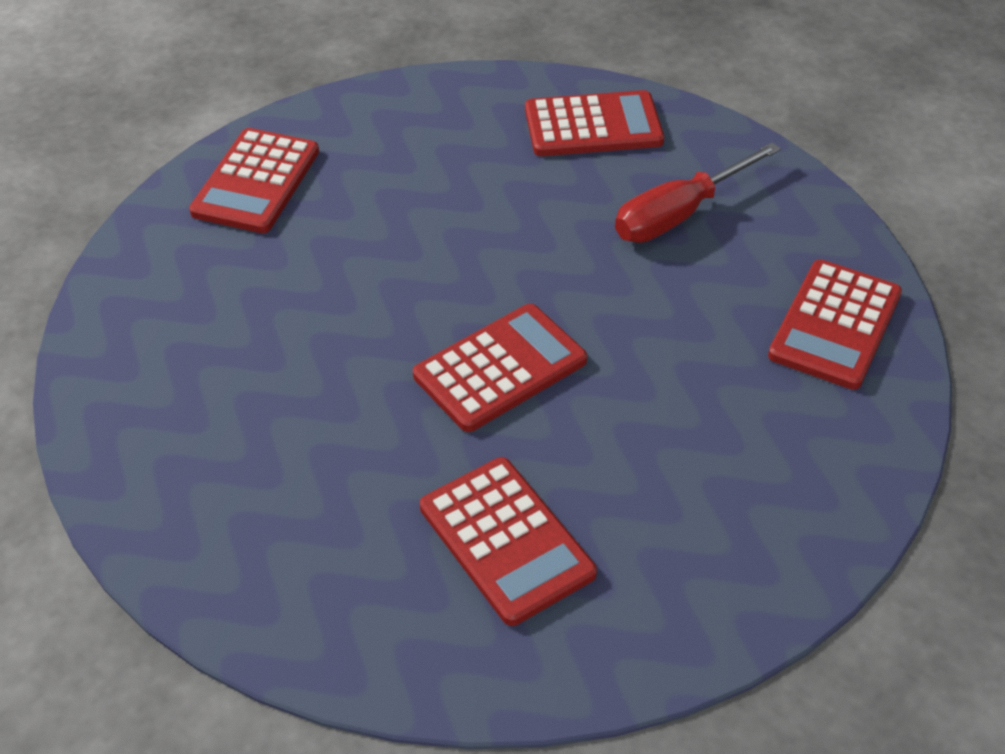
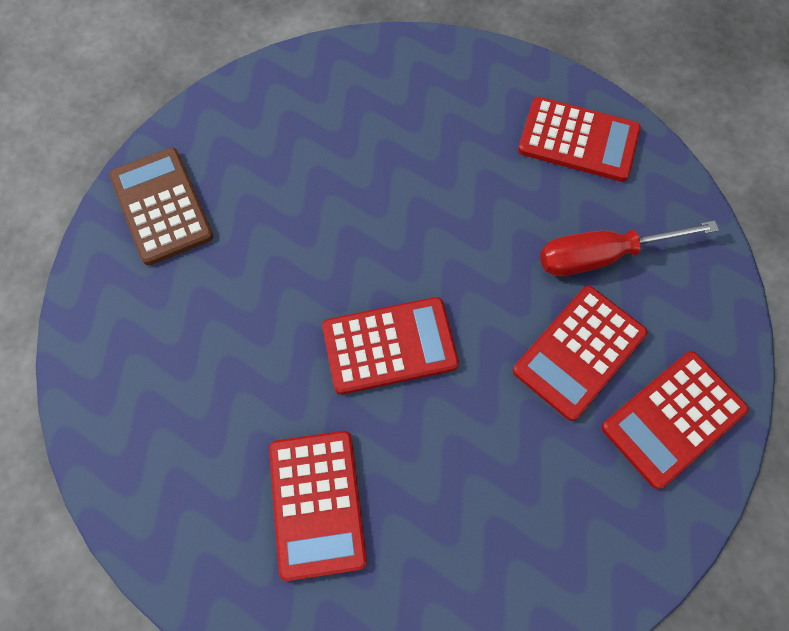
camera: 25 degrees right, 20 degrees up
red calculator [189,128,319,233] -> red calculator moved to [513,286,647,421]
none -> brown calculator [109,148,213,265]

